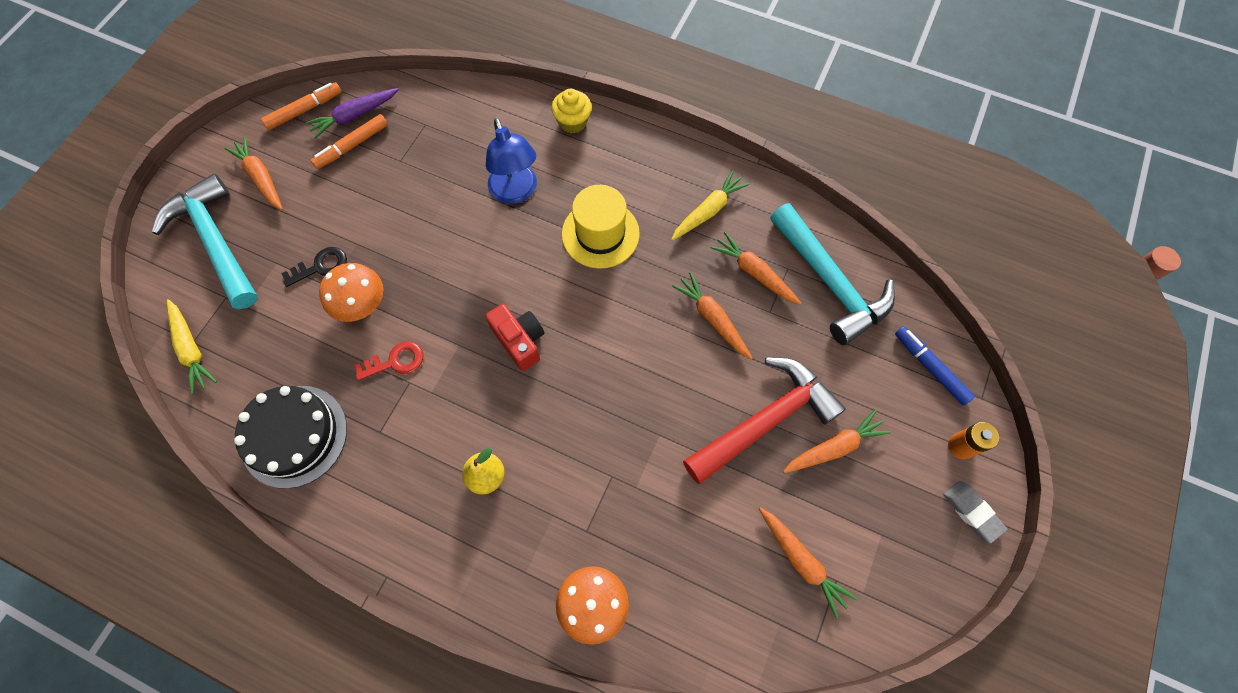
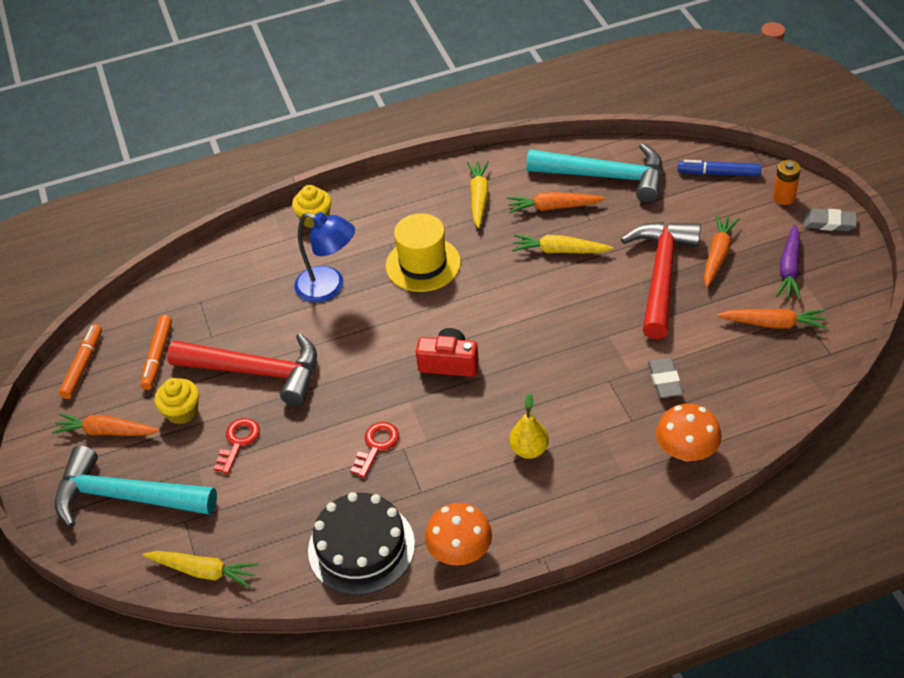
camera: 40 degrees left, 20 degrees down
black key [281,247,347,287] -> red key [214,418,260,474]
purple carrot [305,88,399,139] -> purple carrot moved to [776,224,801,300]
orange mushroom [319,263,383,322] -> orange mushroom moved to [425,503,492,565]
orange carrot [672,272,752,359] -> yellow carrot [512,234,613,253]
none -> yellow cupcake [154,378,199,424]
none -> red hammer [167,333,317,406]
none -> grey eraser [648,358,683,398]

